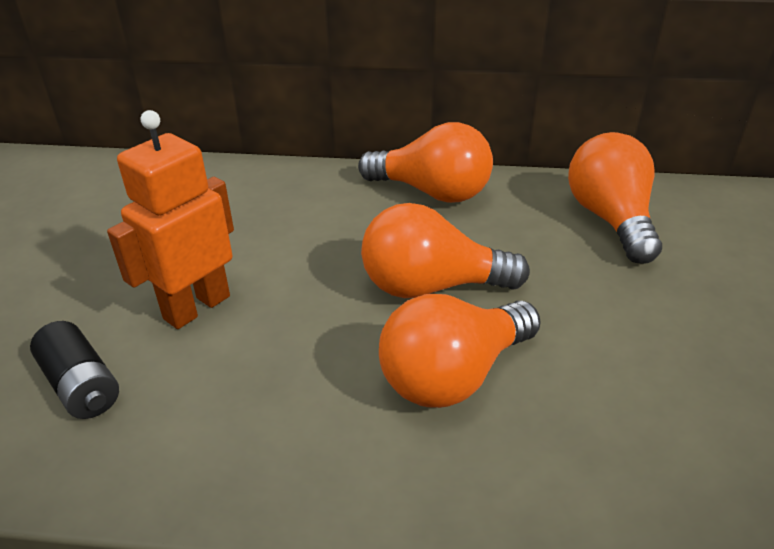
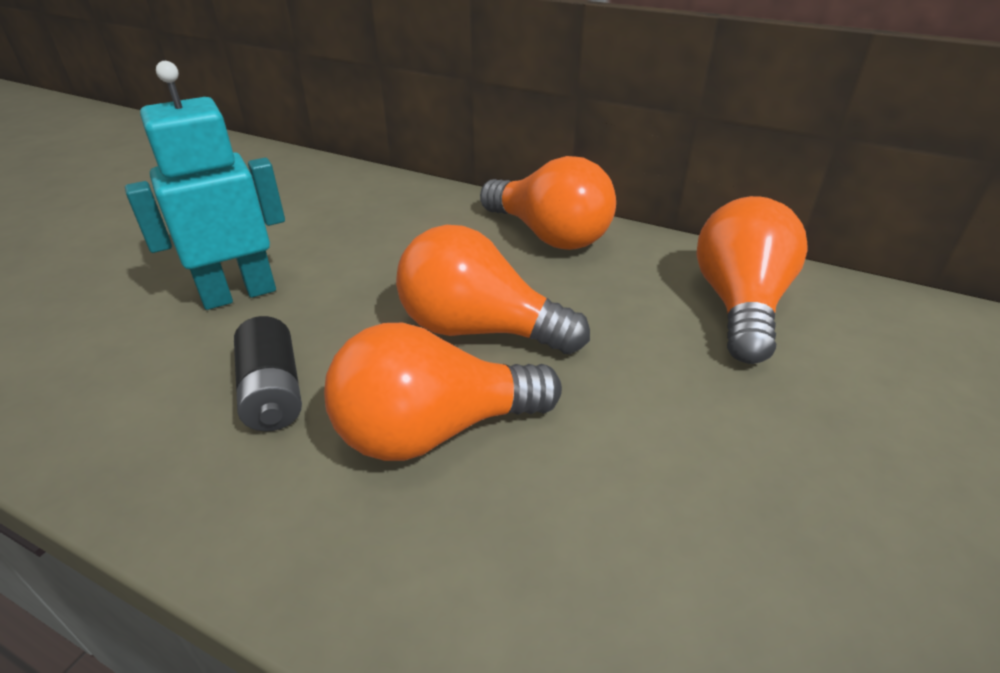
camera: 20 degrees right, 0 degrees up
black battery [30,321,119,419] -> black battery moved to [234,316,302,431]
orange robot [107,110,234,329] -> turquoise robot [125,61,285,310]

